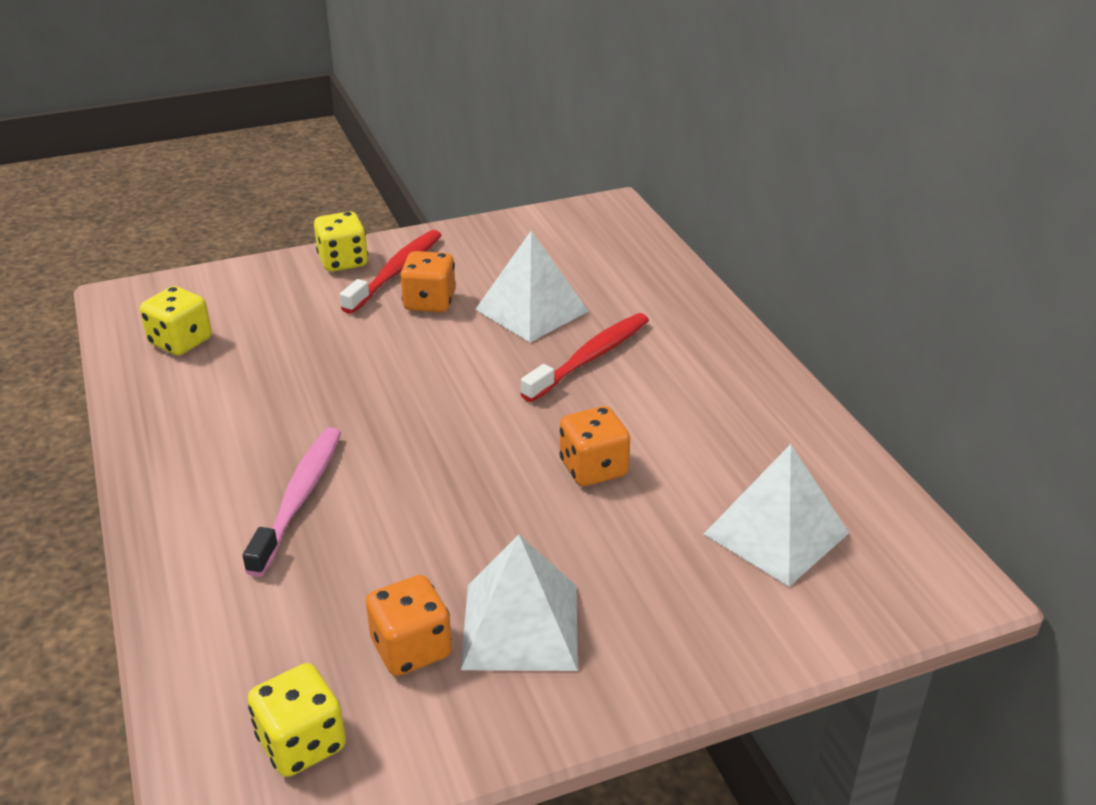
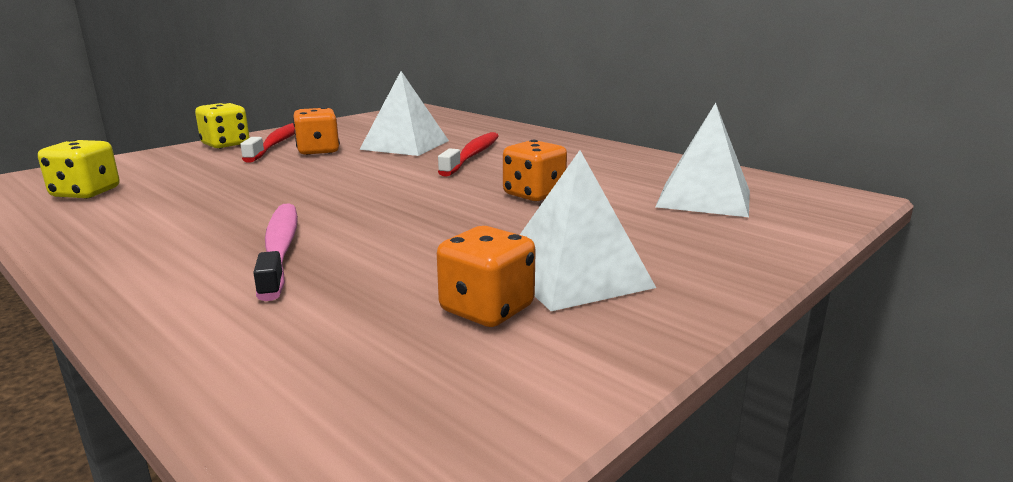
camera: 25 degrees left, 15 degrees down
yellow dice [248,663,346,777] -> none

